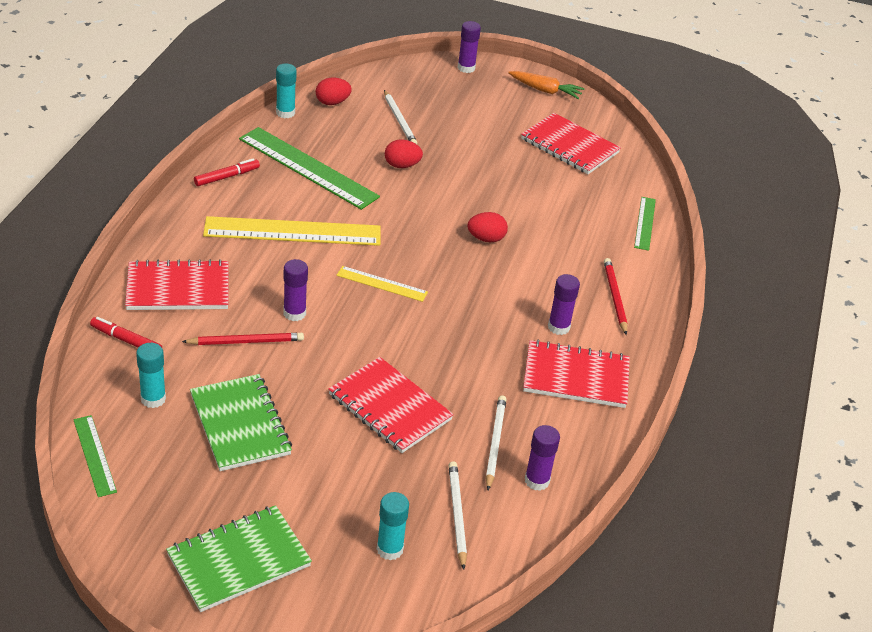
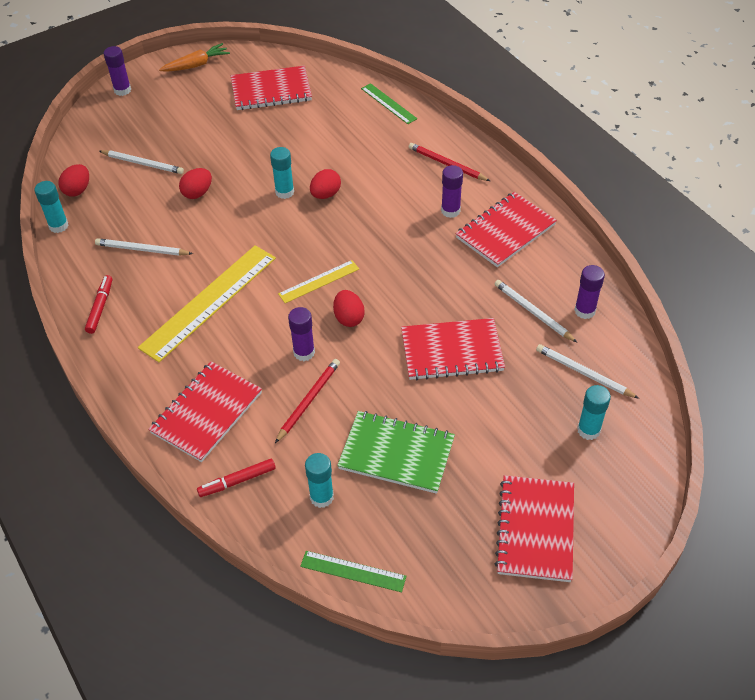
camera: 45 degrees left, 10 degrees up
green notebook [166,505,312,612] -> red notebook [495,475,574,582]
green ruler [239,127,380,210] -> white pencil [95,238,193,256]
none -> turquoise glue stick [270,147,294,199]
none -> red egg [333,290,365,327]

